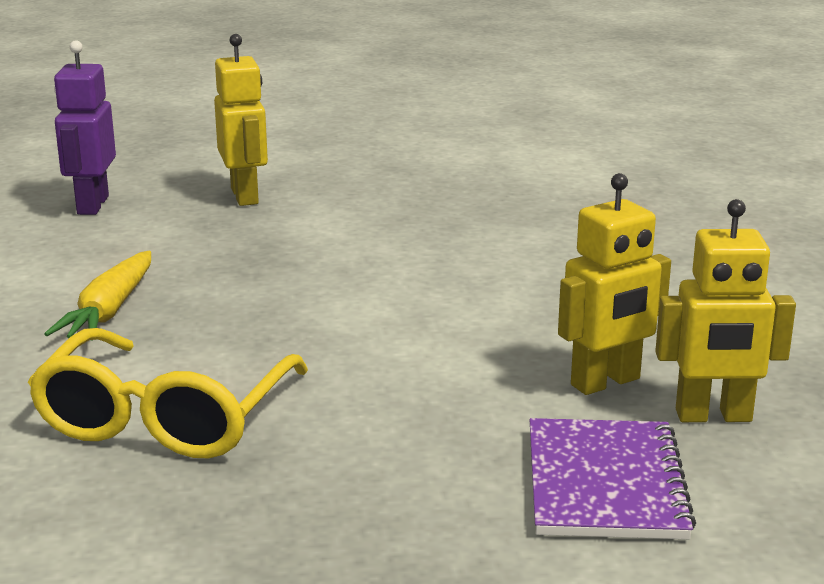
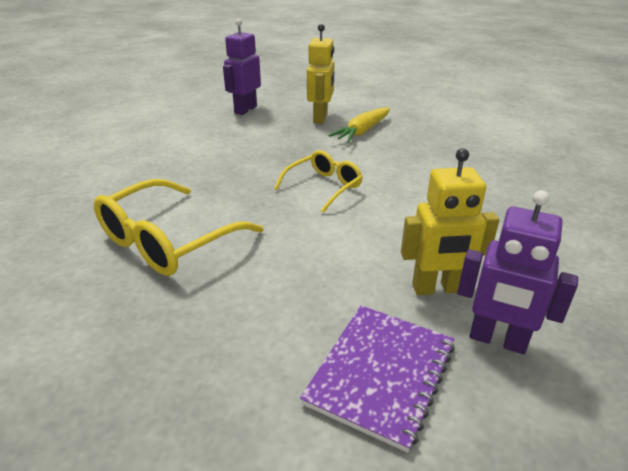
camera: 25 degrees right, 10 degrees up
yellow carrot [44,251,151,341] -> yellow carrot moved to [329,107,390,142]
yellow robot [655,199,796,422] -> purple robot [457,190,578,354]
none -> yellow glasses [274,150,363,213]

